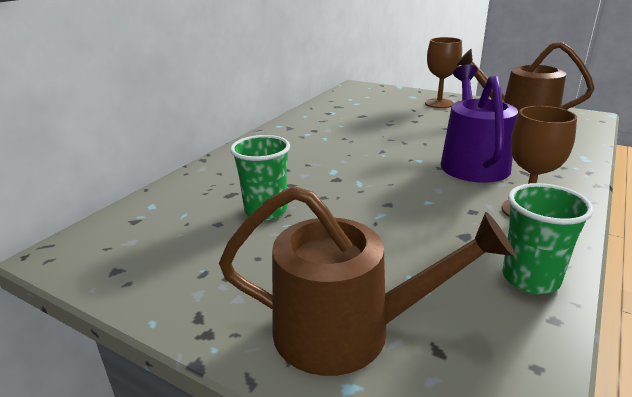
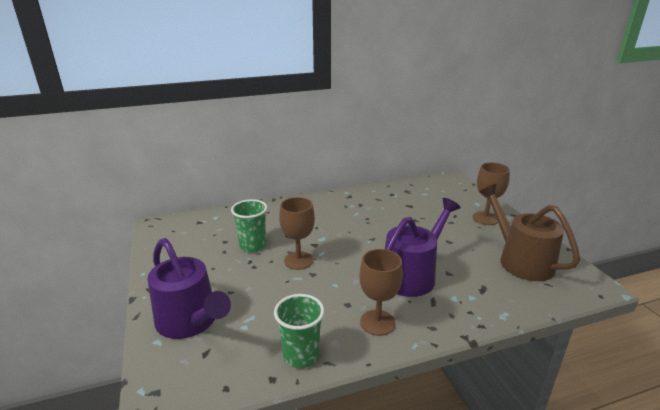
camera: 40 degrees right, 0 degrees up
brown watering can [219,186,515,376] -> purple watering can [147,238,231,339]
none -> brown goblet [279,197,315,270]

